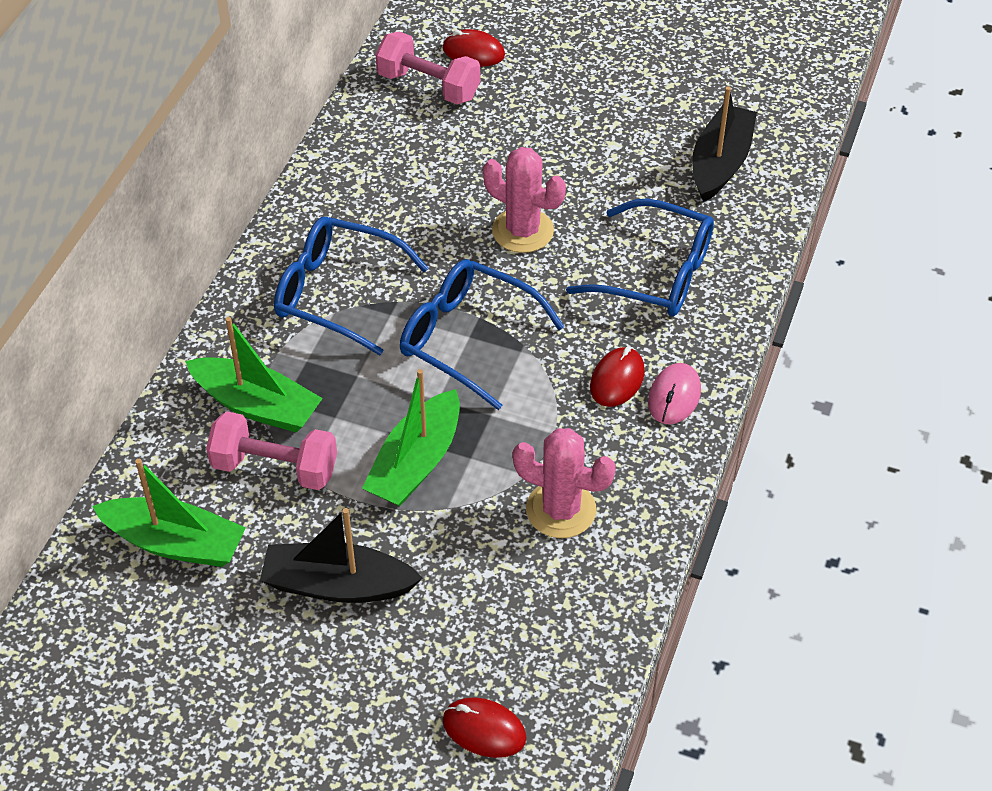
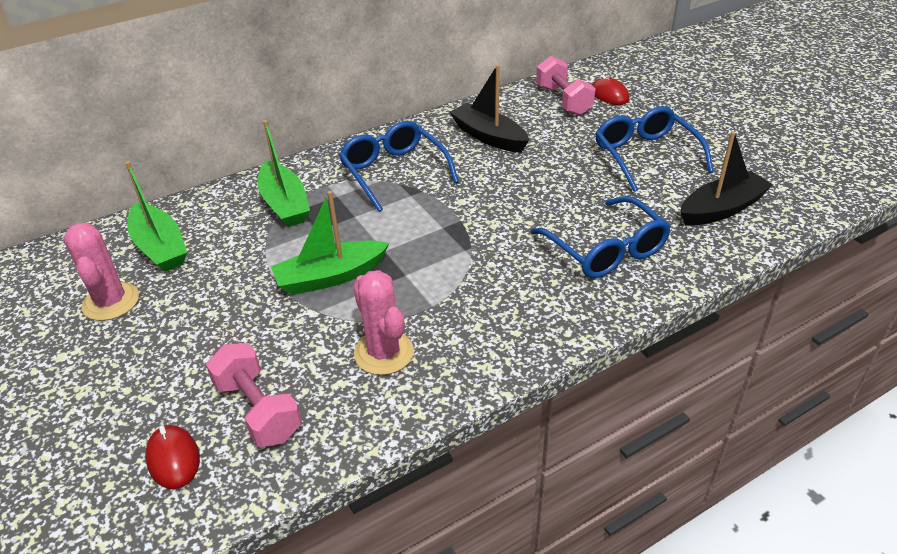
camera: 40 degrees right, 10 degrees down
pink dumbbell [206,412,337,490] -> pink dumbbell moved to [206,343,302,447]
black boat [260,508,423,603] -> black boat moved to [450,65,529,153]
blue glasses [400,259,565,410] -> blue glasses moved to [595,106,714,192]
pink cactus [483,147,566,253] -> pink cactus moved to [64,223,139,321]
red mouse [590,347,645,407] -> none
pink mouse [648,363,701,424] -> none

